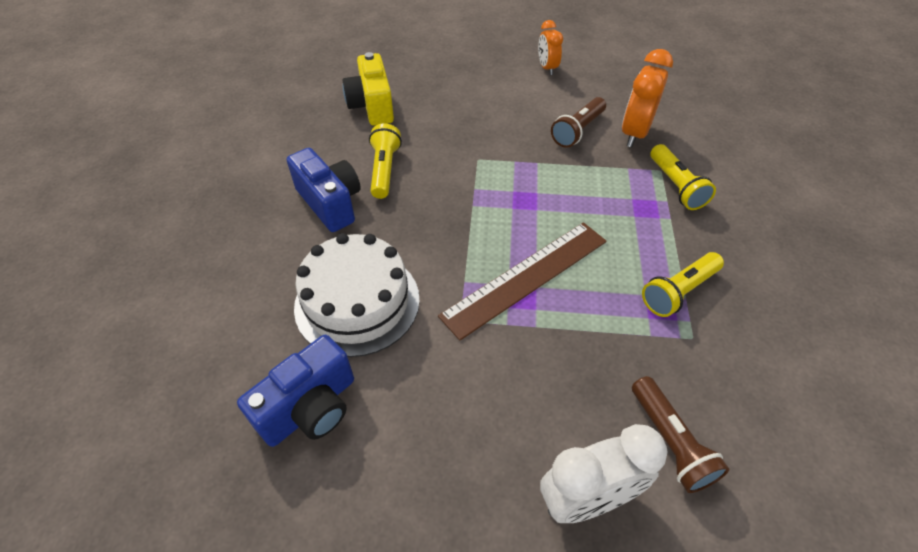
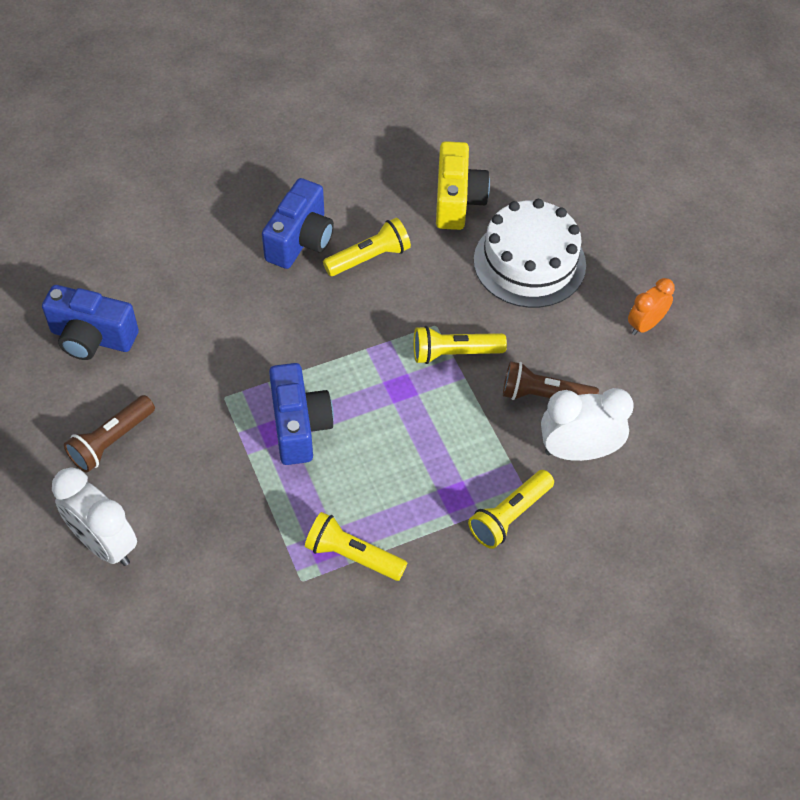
camera: 60 degrees right, 5 degrees up
white cake [294,233,420,357] -> white cake moved to [474,199,586,308]
yellow camera [343,52,394,126] -> yellow camera turned 135 degrees clockwise [436,141,490,230]
brown ruler [438,222,607,340] -> blue camera [269,363,334,465]
orange clock [622,49,673,147] -> white clock [541,388,634,461]
brown flashlight [632,376,729,493] -> brown flashlight moved to [64,395,155,473]
none -> yellow flashlight [414,326,507,364]

